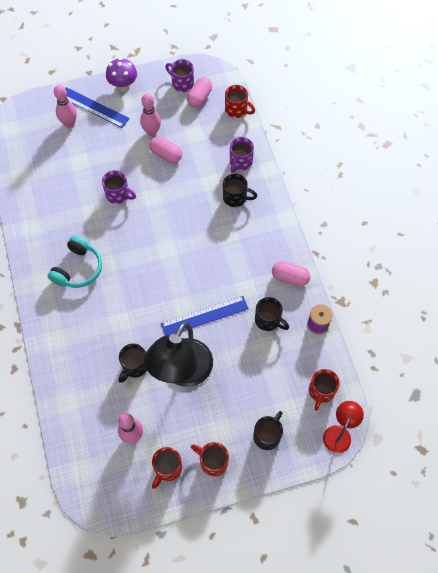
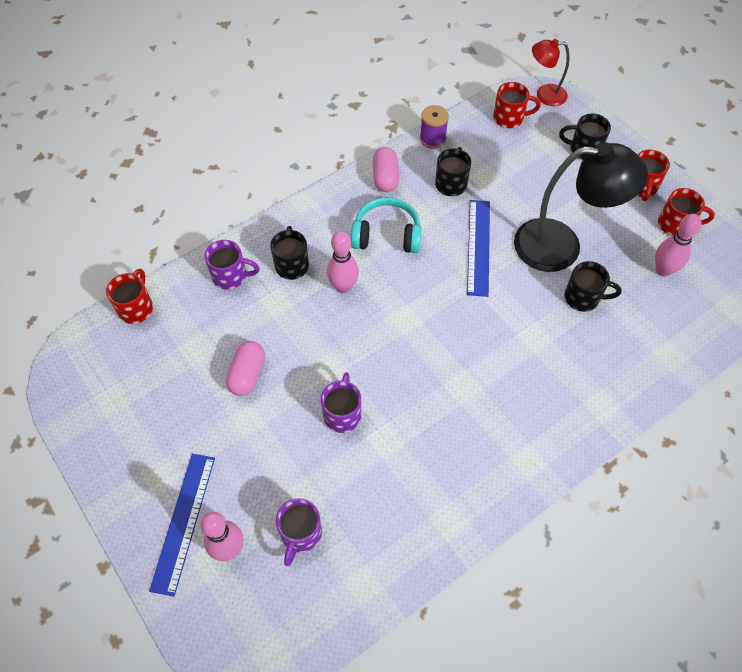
camera: 110 degrees left, 5 degrees down
turquoise headphones [48,236,102,288] -> turquoise headphones moved to [351,197,421,253]
purple mushroom [106,58,137,92] -> none
pink bowling pin [140,93,161,136] -> pink bowling pin moved to [327,231,359,293]
blue ruler [161,296,249,336] -> blue ruler turned 45 degrees clockwise [467,200,490,297]
purple mug [165,59,194,92] -> purple mug moved to [276,498,322,566]
pink capsule [187,77,212,108] -> none

